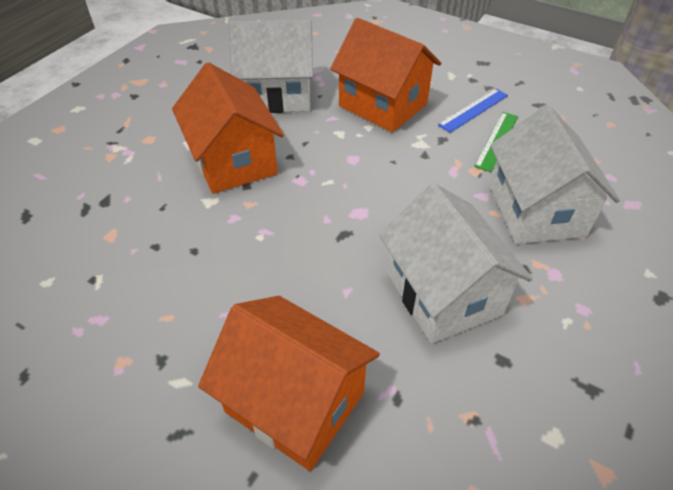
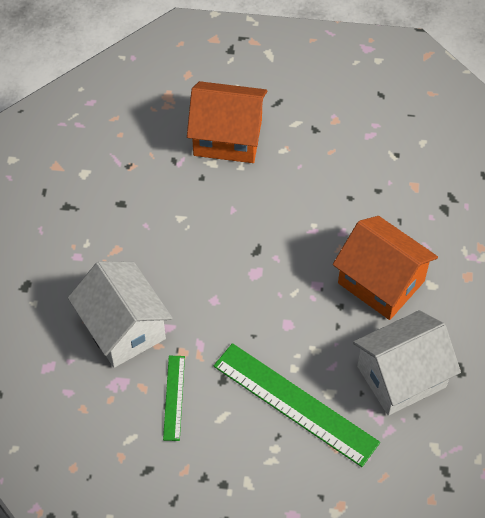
camera: 155 degrees right, 10 degrees up
orange house [330,18,441,132] -> green ruler [213,343,380,467]
white house [379,183,533,344] -> none
blue ruler [438,89,508,133] -> none

